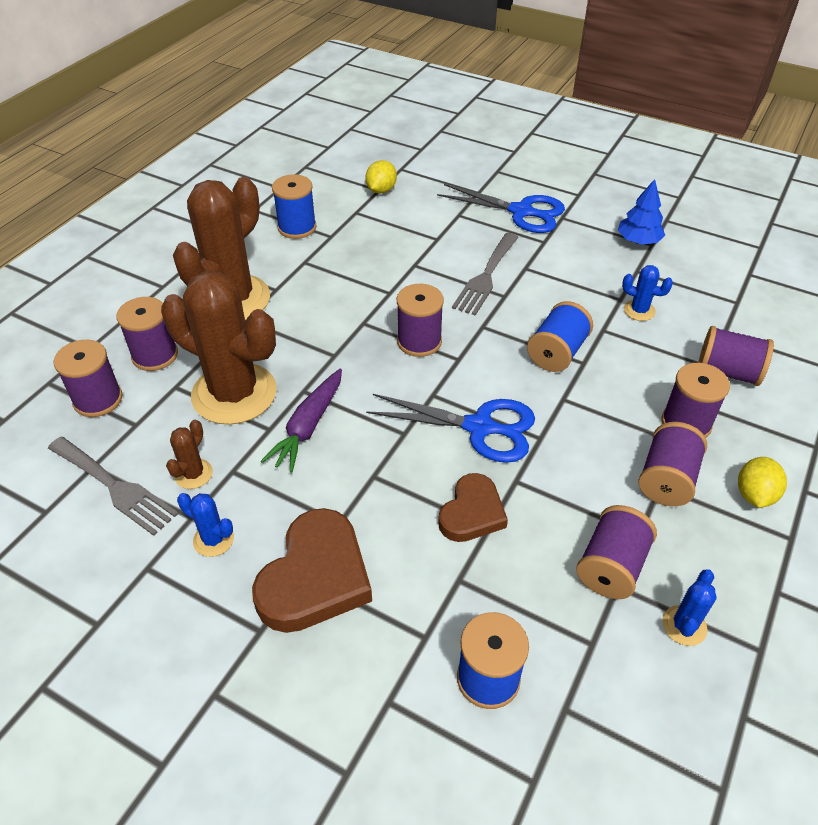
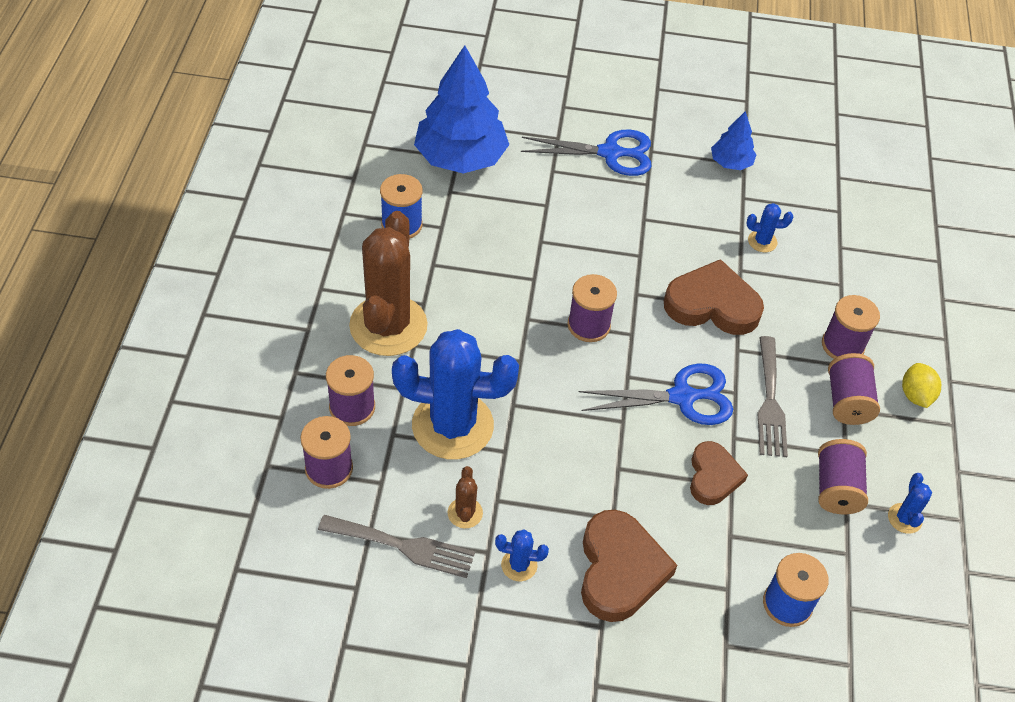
camera: 25 degrees left, 5 degrees up
brown cactus [161,271,277,425] -> blue cactus [392,329,519,459]
purple carrot [261,369,342,473] -> none
yellow lemon [365,160,397,194] -> blue tree [414,45,509,174]
grey fork [452,233,519,316] -> grey fork moved to [757,336,788,457]
blue spool [527,301,593,372] -> brown heart [664,259,764,335]
purple spool [698,326,774,386] -> none

